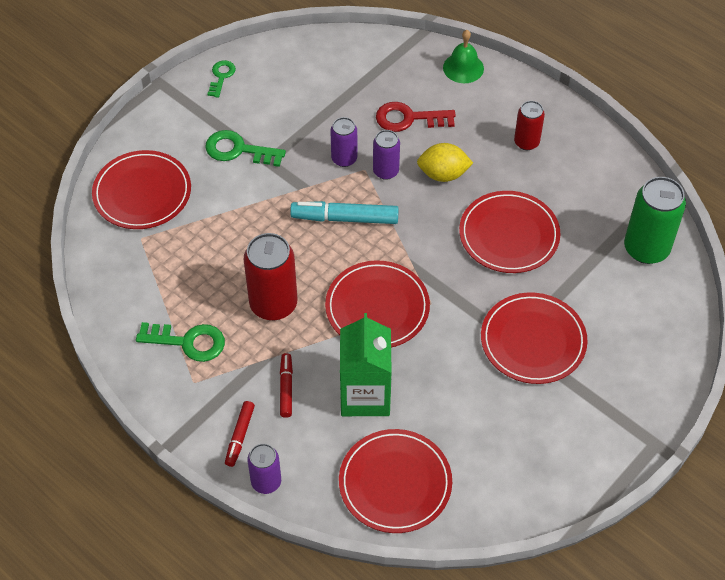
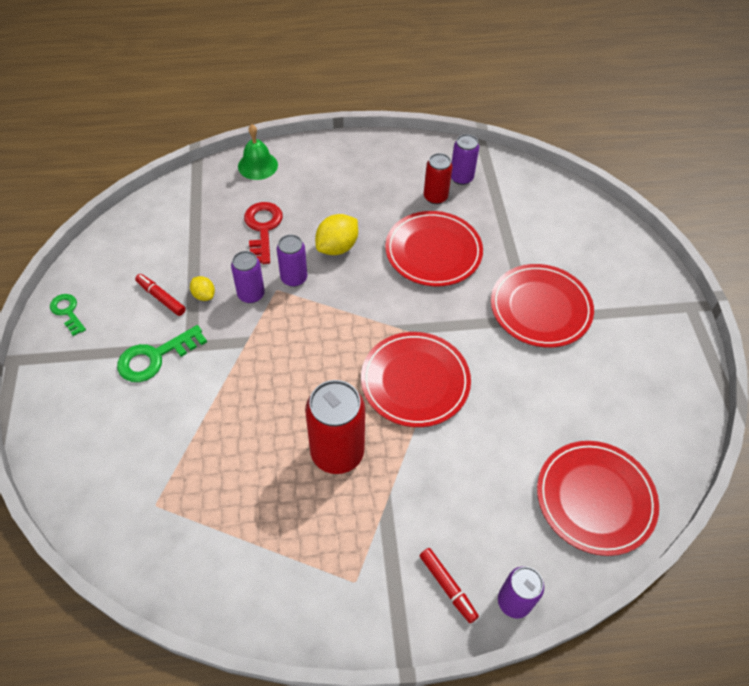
camera: 50 degrees left, 0 degrees up
red plate [92,150,191,229] -> none
green key [136,322,225,362] -> none
red marker [280,353,293,418] -> red marker moved to [135,274,186,316]
turquoise marker [290,201,399,224] -> none
green carton [340,313,392,416] -> none
red key [376,102,456,132] -> red key turned 135 degrees clockwise [244,202,283,264]
red can [514,101,545,150] -> red can moved to [424,153,452,204]
green can [624,177,686,264] -> none
none -> yellow lemon [190,276,215,301]
none -> purple can [451,134,479,185]

